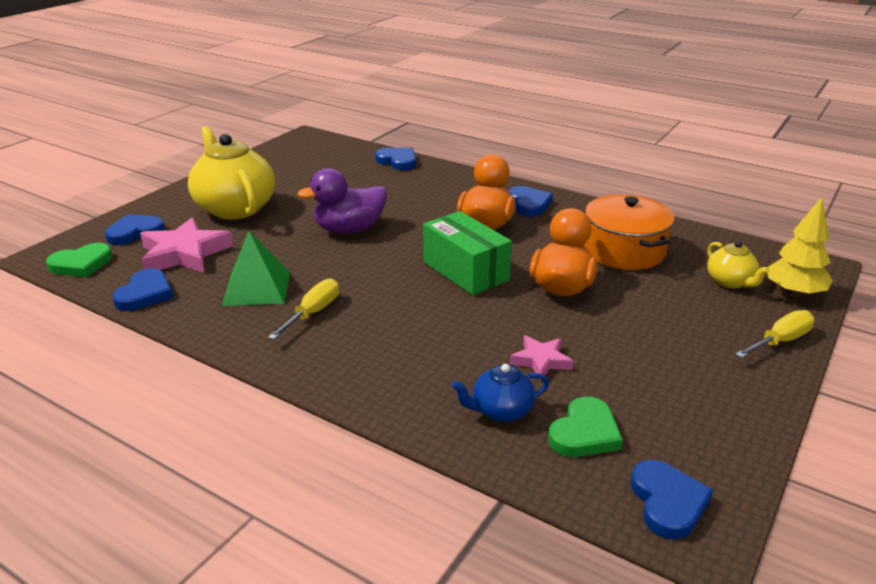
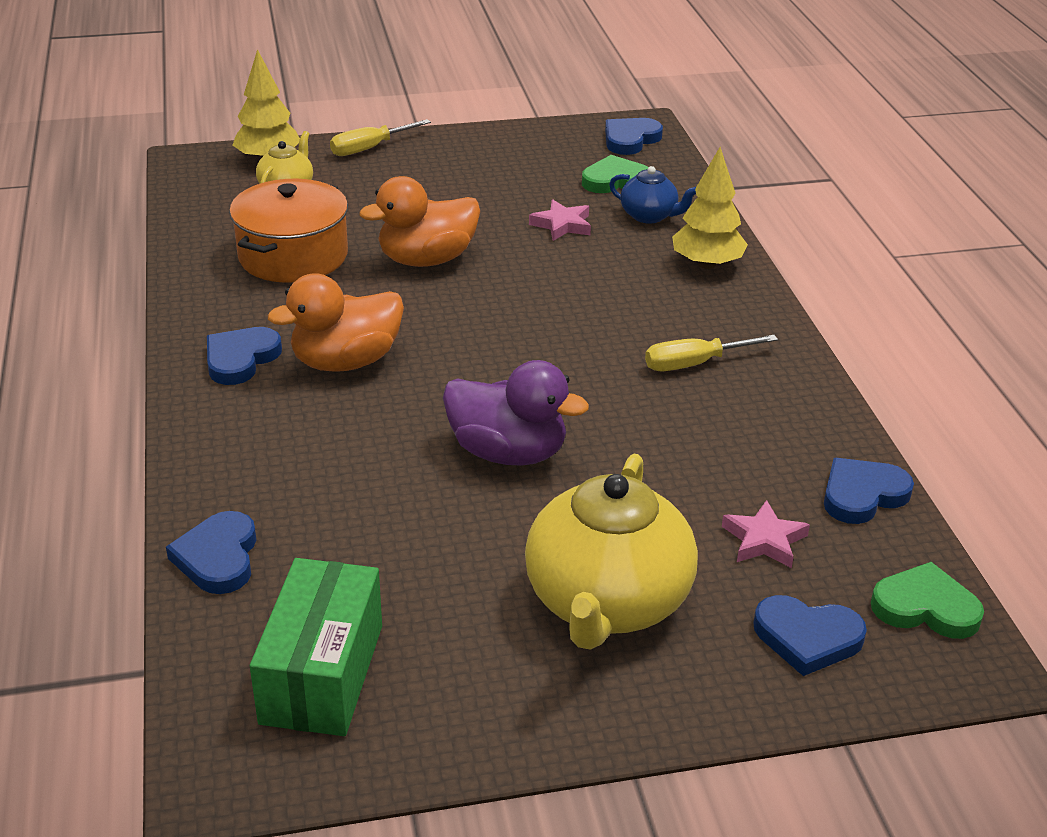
camera: 135 degrees left, 5 degrees up
pink star [140,217,233,273] -> pink star [722,500,810,568], size x0.55
green pyramid [222,231,290,306] -> none
green box [423,211,512,295] -> green box moved to [250,558,382,736]
yellow screwdriver [735,310,815,358] -> yellow screwdriver turned 45 degrees counterclockwise [330,119,431,156]
none -> yellow tree [672,147,748,269]

